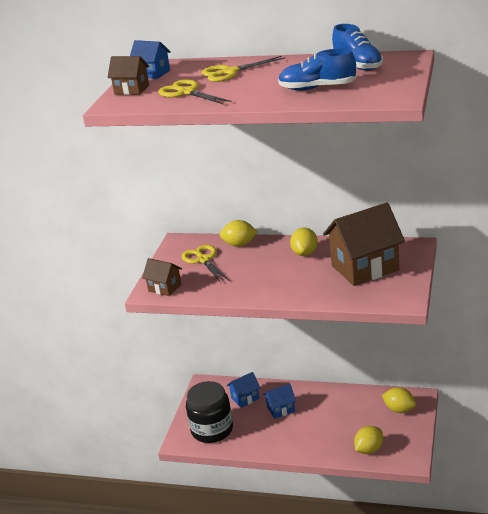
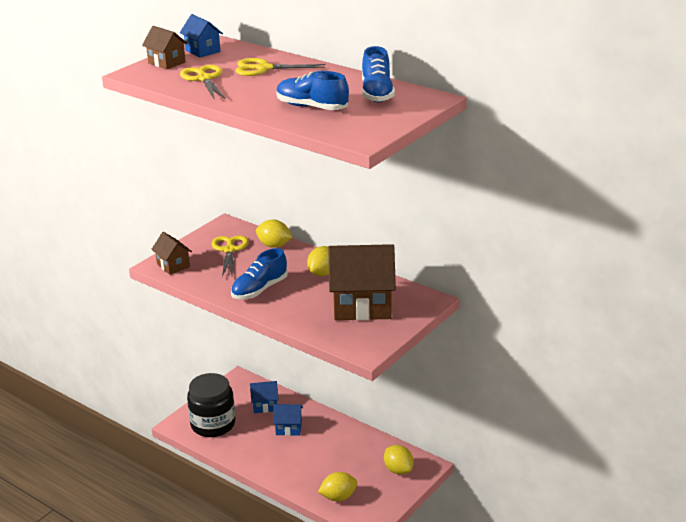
camera: 20 degrees right, 0 degrees up
none -> blue shoe [231,248,288,299]

